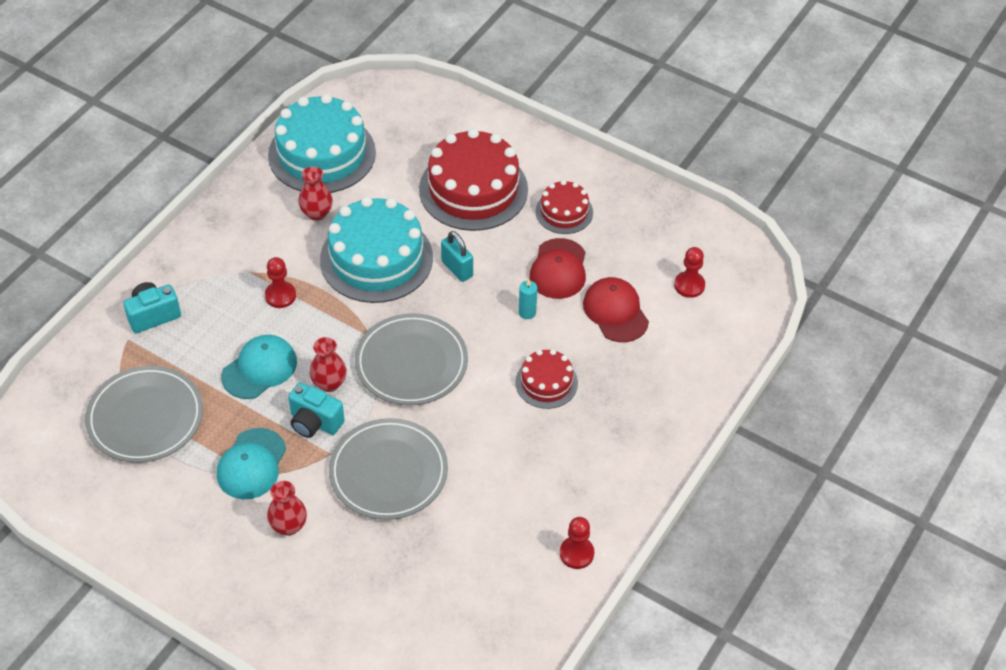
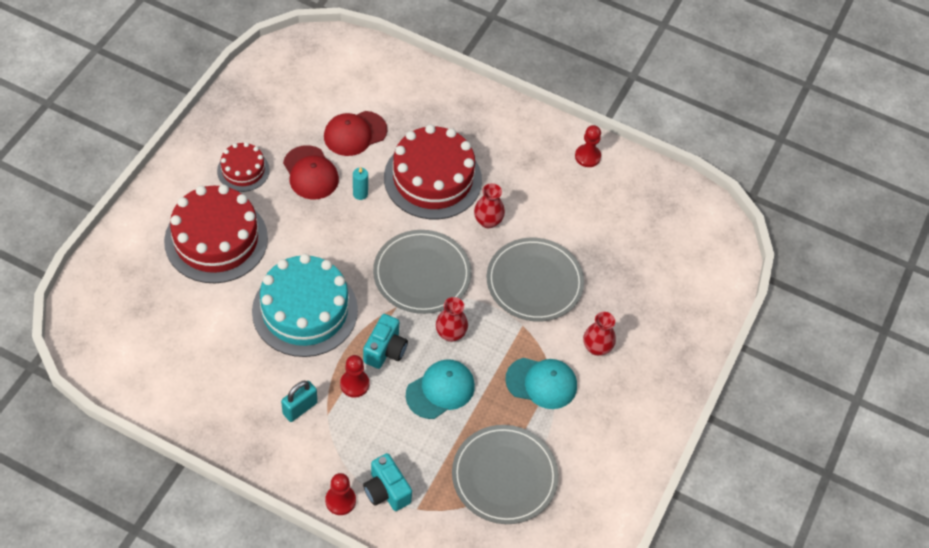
camera: 100 degrees left, 5 degrees up
turquoise cap [221,335,297,399] -> turquoise cap turned 105 degrees clockwise [406,359,475,419]
turquoise cake [268,94,376,193] -> none
turquoise camera [288,382,345,438] -> turquoise camera moved to [363,314,408,369]
red vase [299,167,333,221] -> red vase moved to [474,183,505,228]
turquoise padlock [441,231,473,282] -> turquoise padlock moved to [281,381,318,422]
red cake [515,349,578,409] -> red cake [384,124,482,219], size x1.91
red cap [530,238,586,299] -> red cap turned 60 degrees clockwise [283,145,339,199]
red pawn [674,247,705,298] -> red pawn moved to [325,473,356,515]

